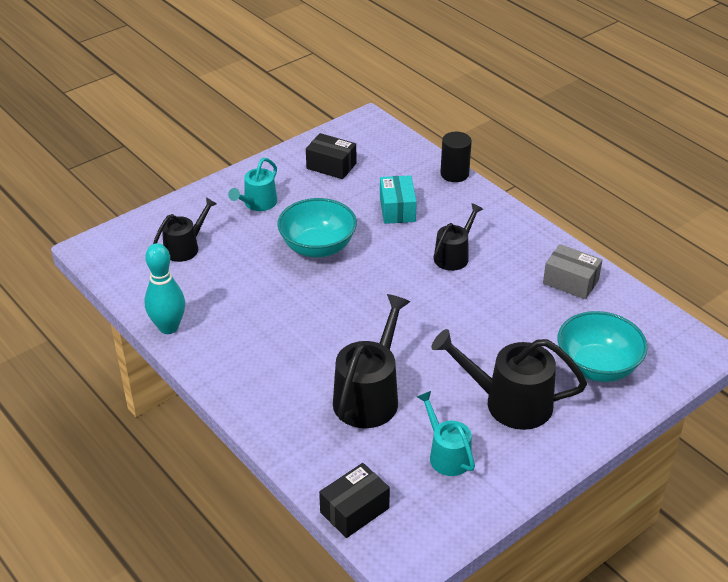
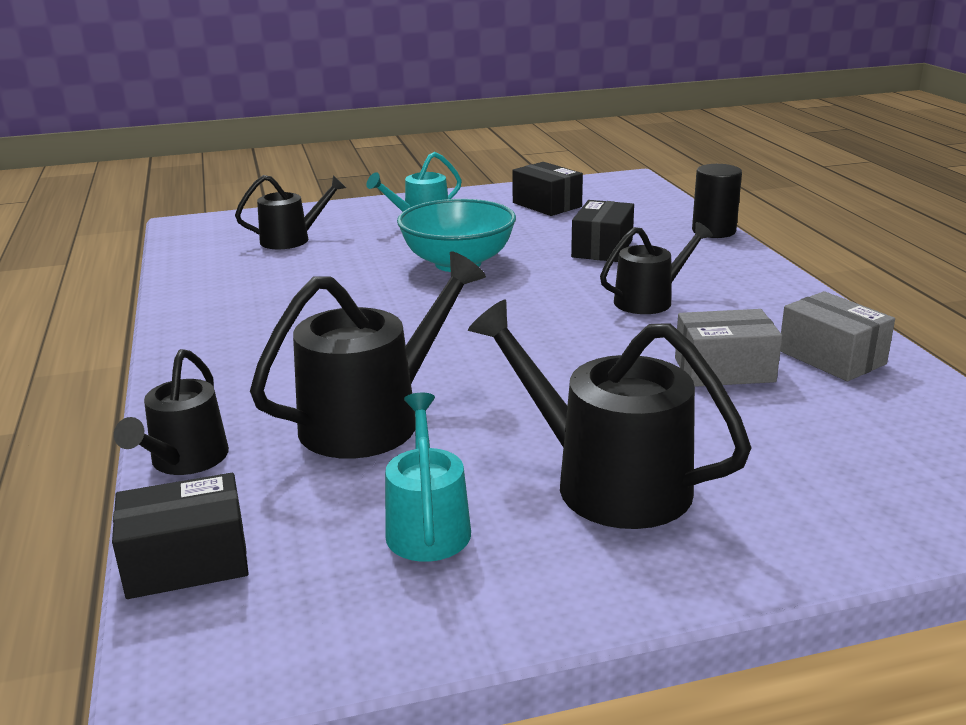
camera: 25 degrees right, 15 degrees down
turquoise bowling pin [145,243,185,334] -> none
turquoise box [380,175,417,224] -> black box [571,200,634,262]
turquoise bowl [558,311,647,382] -> none
none -> black watering can [114,349,229,475]
none -> grey box [675,309,782,387]

